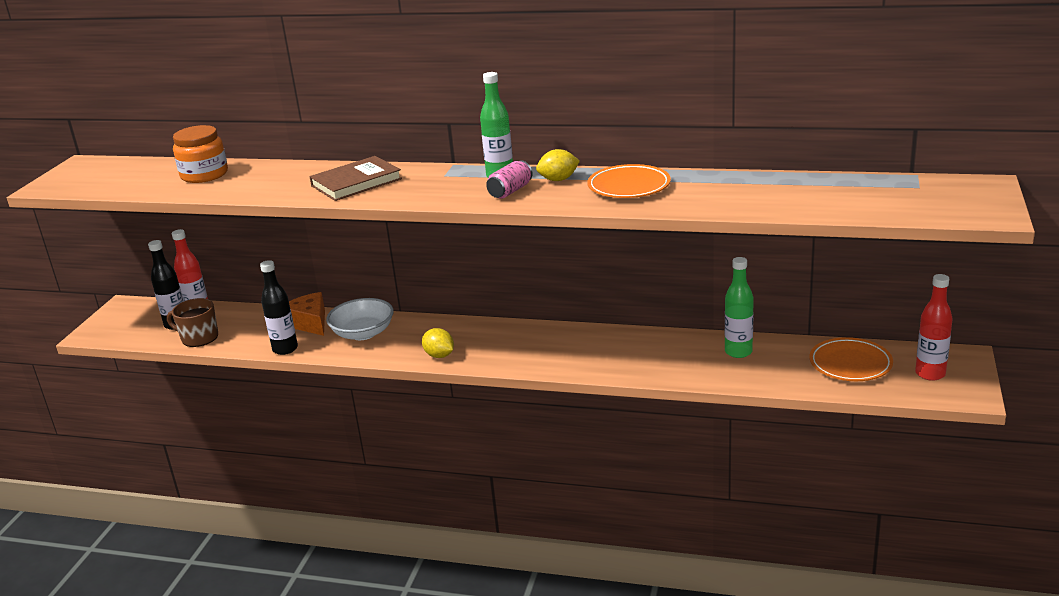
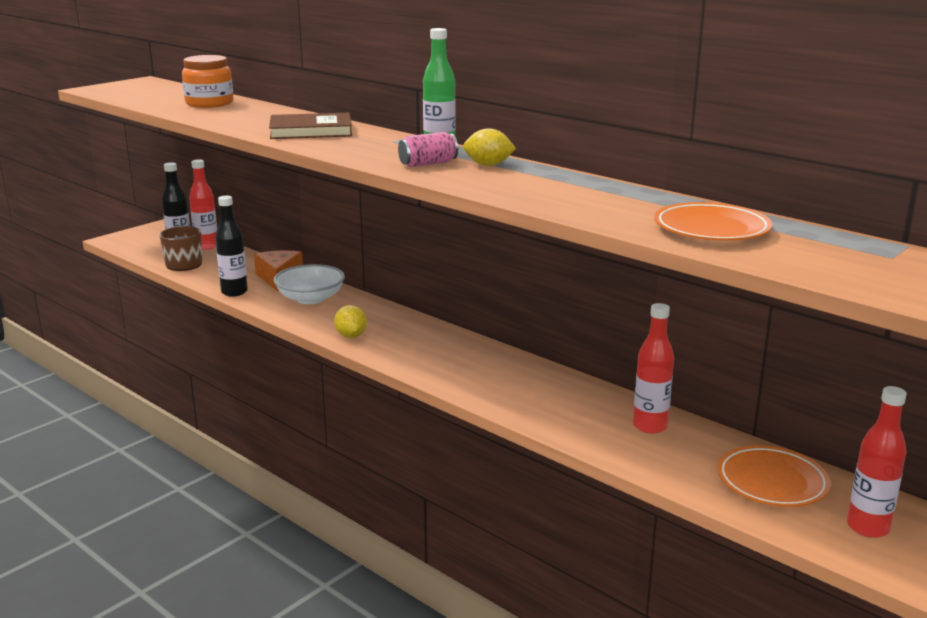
camera: 25 degrees right, 5 degrees down
orange plate [587,164,671,198] -> orange plate moved to [654,202,773,241]
green bottle [725,257,754,358] -> red bottle [633,303,674,434]

